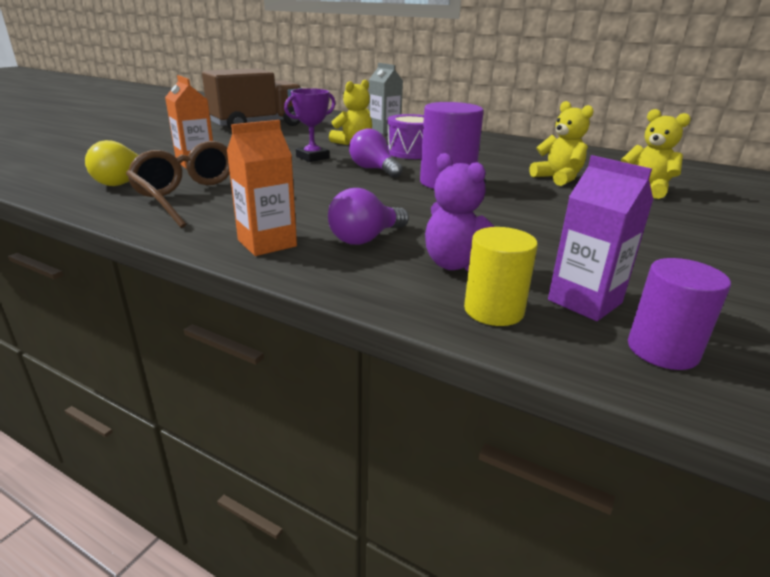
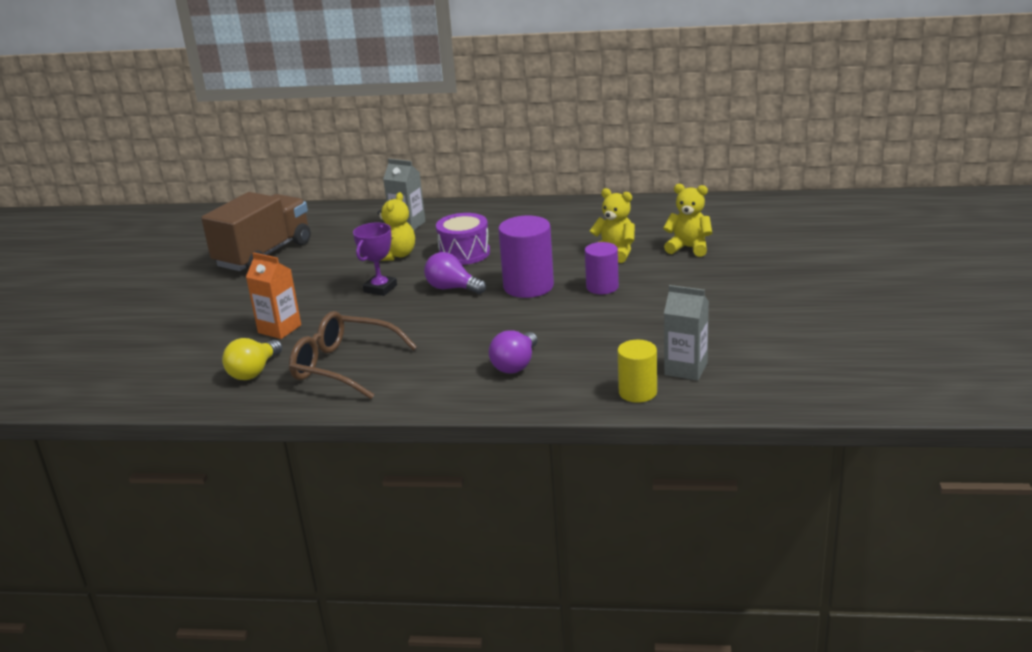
camera: 20 degrees left, 0 degrees up
orange carton [227,120,297,256] -> none
purple teddy bear [425,153,495,271] -> none
purple carton [548,155,653,321] -> grey carton [664,285,709,381]
purple cylinder [628,258,731,370] -> purple cylinder moved to [585,242,619,294]

